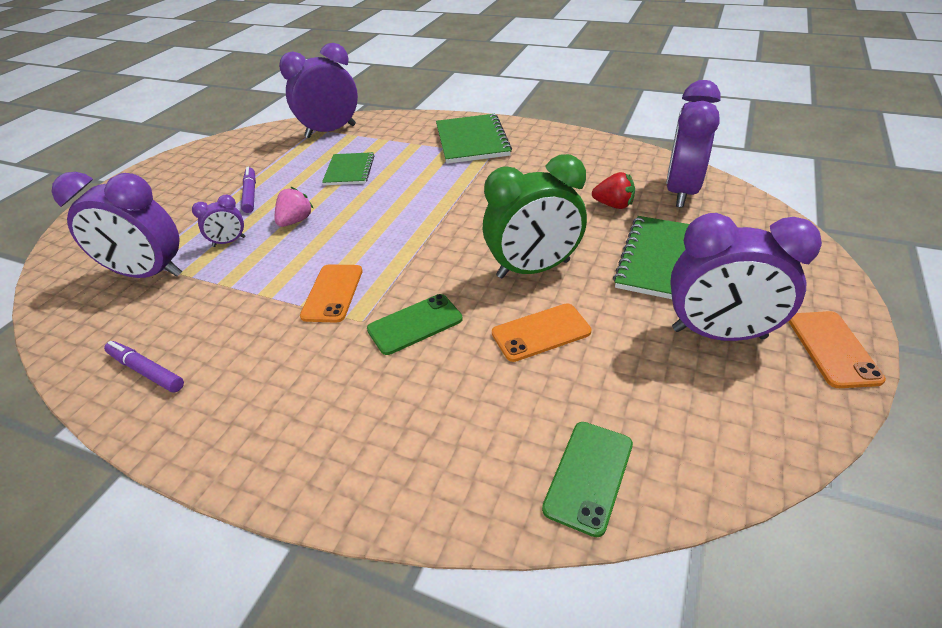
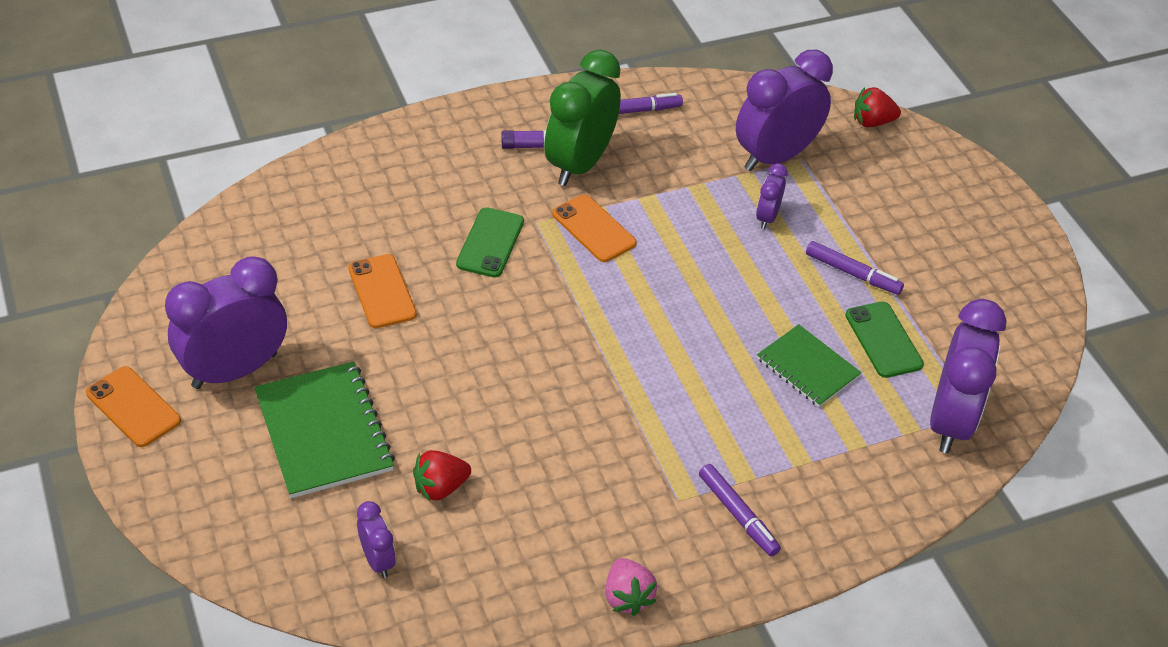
camera: 130 degrees right, 5 degrees up
pink strawberry [275,187,314,227] -> pink strawberry moved to [605,558,657,616]
green notebook [436,114,512,164] -> purple marker [699,464,781,557]
green clock [483,154,587,278] -> green clock moved to [544,49,621,186]
orange phone [492,303,591,362] -> orange phone turned 45 degrees counterclockwise [348,254,417,328]
green phone [542,422,633,537] -> green phone moved to [845,302,924,378]
purple clock [666,80,720,208] -> purple clock [357,501,396,578], size x0.47
none -> purple glue stick [502,130,546,149]
none -> red strawberry [854,87,901,127]

